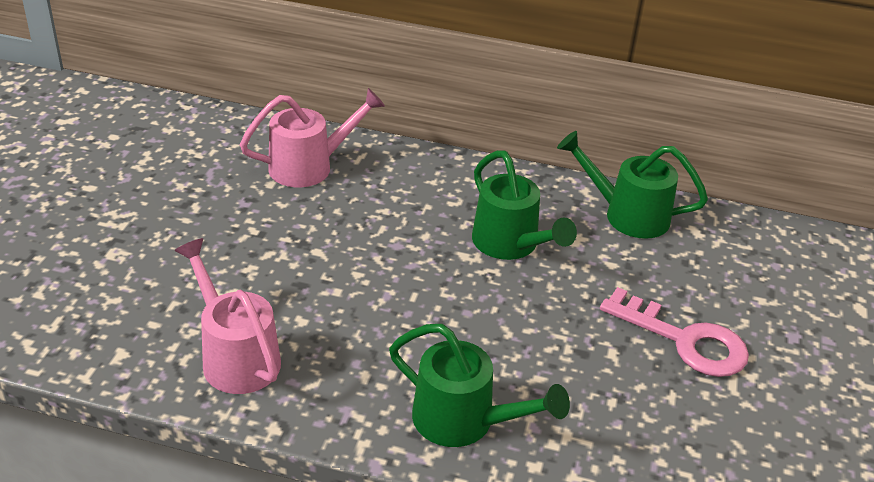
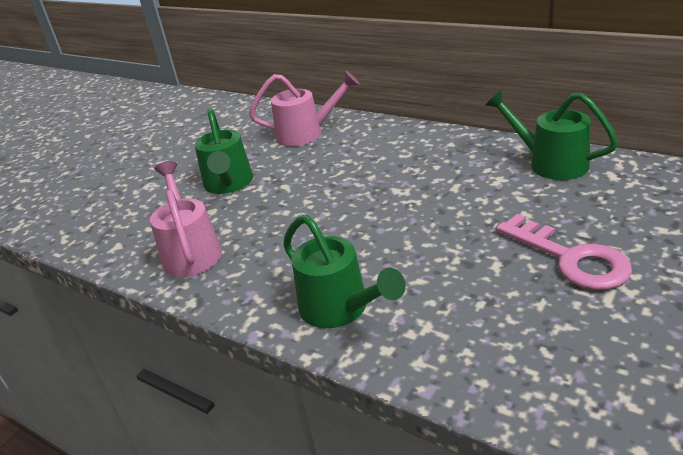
camera: 25 degrees right, 5 degrees down
green watering can [472,150,577,260] -> green watering can moved to [195,108,253,194]

